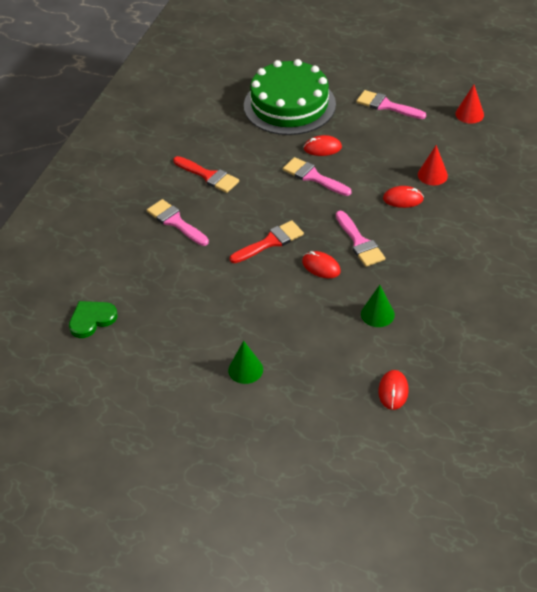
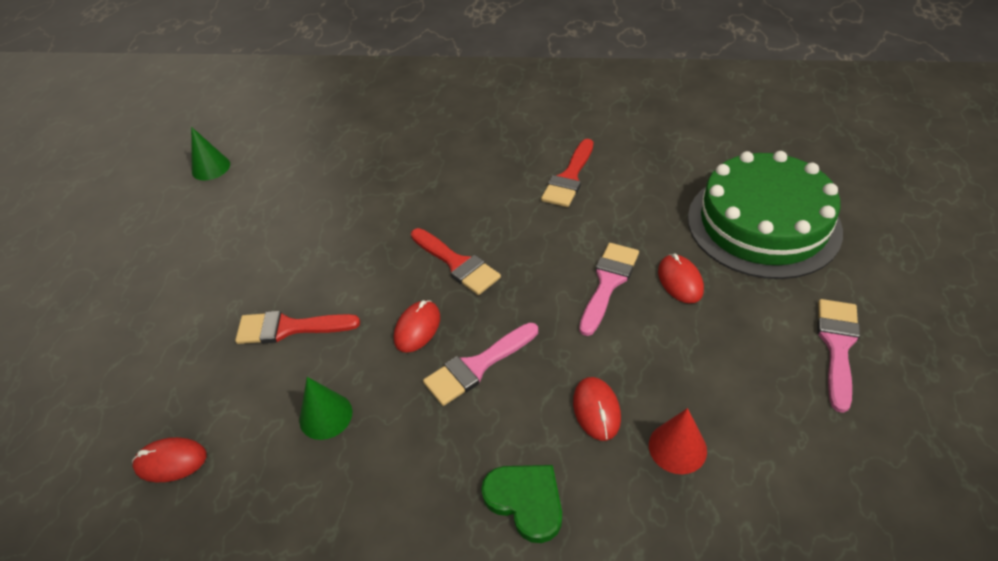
camera: 80 degrees right, 0 degrees up
green heart [69,301,117,338] -> green heart moved to [481,465,562,543]
pink brush [147,199,209,246] -> none
green cone [228,340,263,384] -> green cone moved to [191,127,230,181]
red cone [455,85,484,123] -> none
none -> red brush [235,311,360,344]

